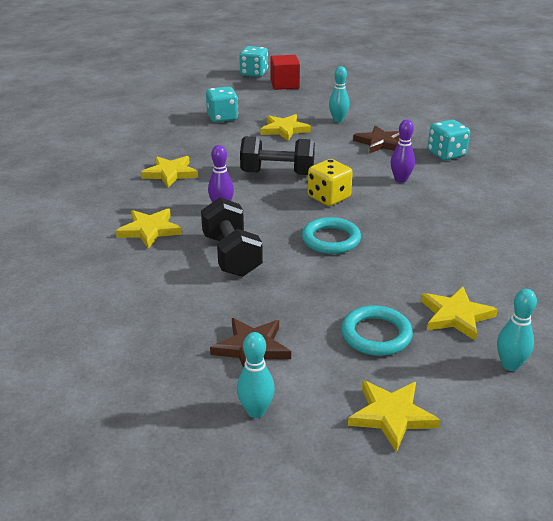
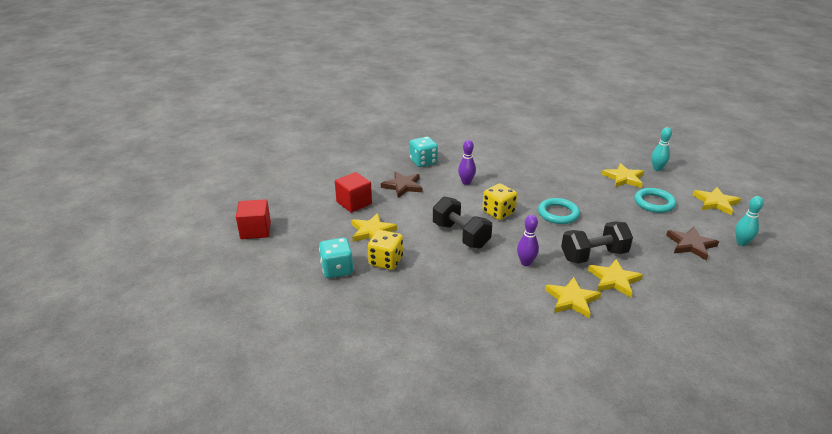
camera: 90 degrees left, 0 degrees up
yellow star [141,156,198,187] -> yellow star moved to [588,259,643,297]
turquoise dice [239,46,268,77] -> none
black dumbbell [240,136,315,175] -> black dumbbell turned 45 degrees counterclockwise [433,196,492,248]
turquoise bowling pin [329,66,350,122] -> red cube [335,172,372,213]
none -> yellow dice [368,230,403,270]

